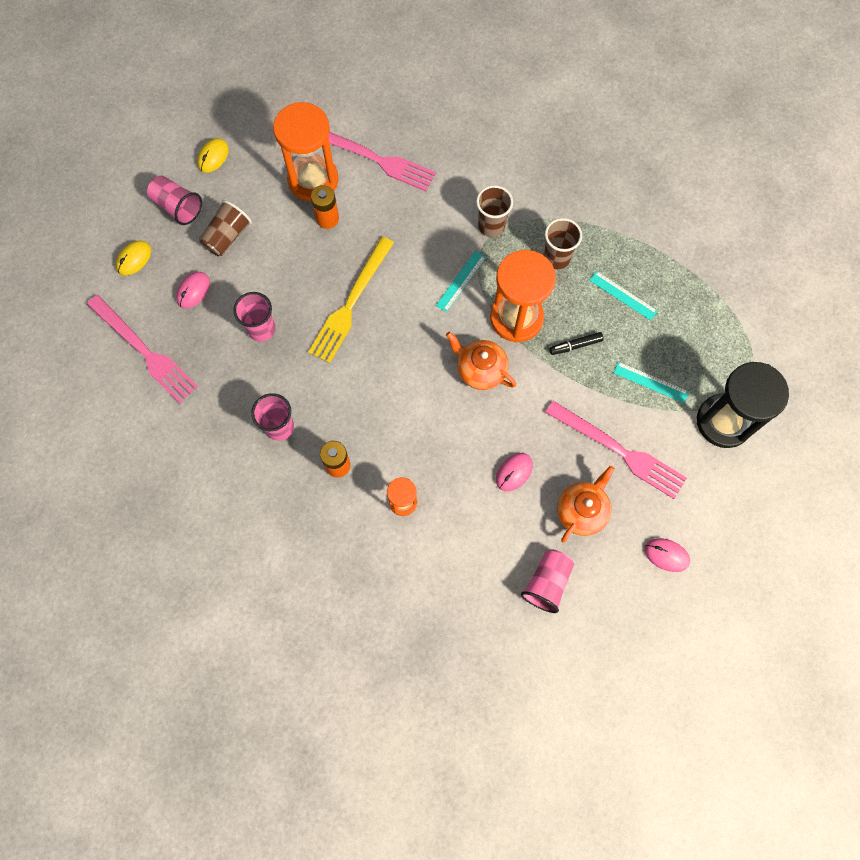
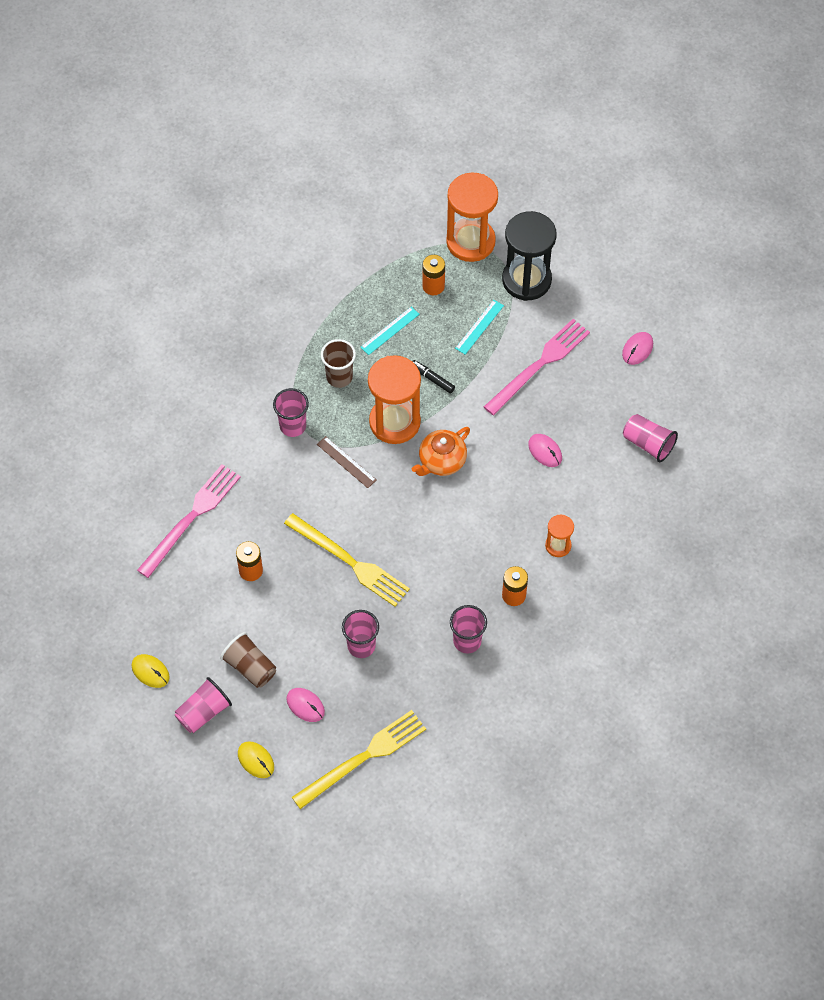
camera: 80 degrees left, 10 degrees down
pink fork [87,295,198,403] -> yellow fork [292,710,426,809]
orange hourglass [273,102,338,202] -> orange hourglass moved to [446,172,498,262]
turquoise ruler [436,251,486,312] -> brown ruler [317,436,377,488]
brown cup [476,185,513,237] -> pink cup [273,388,309,437]
black marker [549,332,604,355] -> black marker turned 135 degrees clockwise [412,360,455,393]
orange teapot [557,466,615,543] -> none
none -> orange battery [422,255,445,295]

